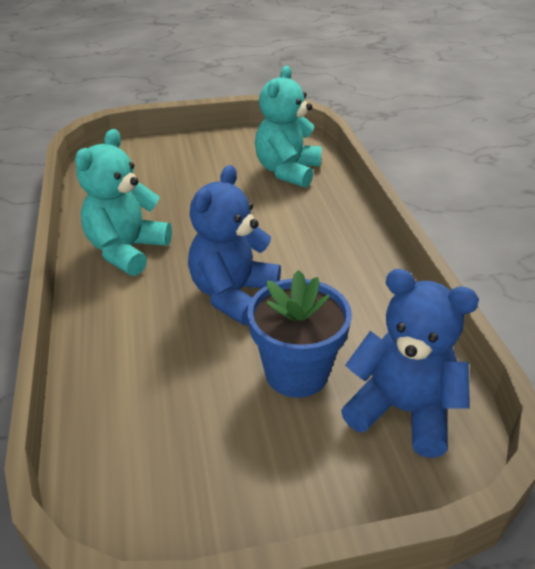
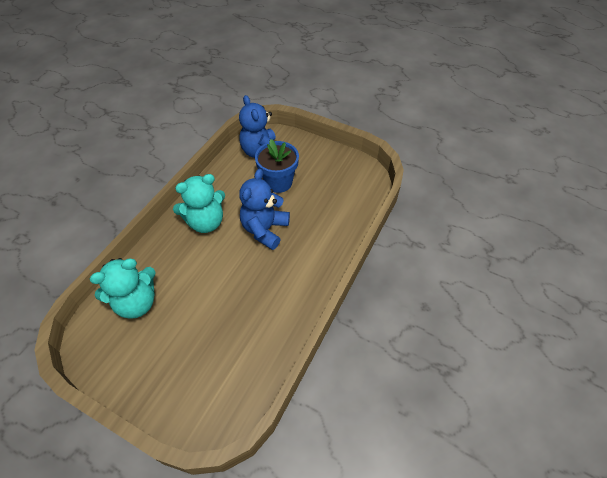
camera: 140 degrees left, 15 degrees up
turquoise teddy bear [75,129,172,276] -> turquoise teddy bear moved to [173,174,225,233]
blue teddy bear [188,165,281,325] -> blue teddy bear turned 135 degrees clockwise [239,169,290,250]

